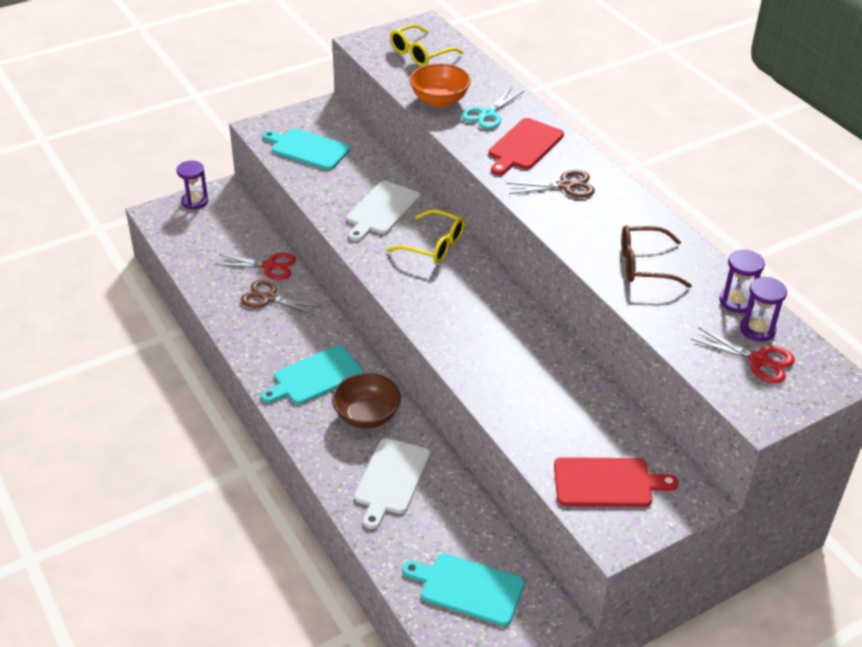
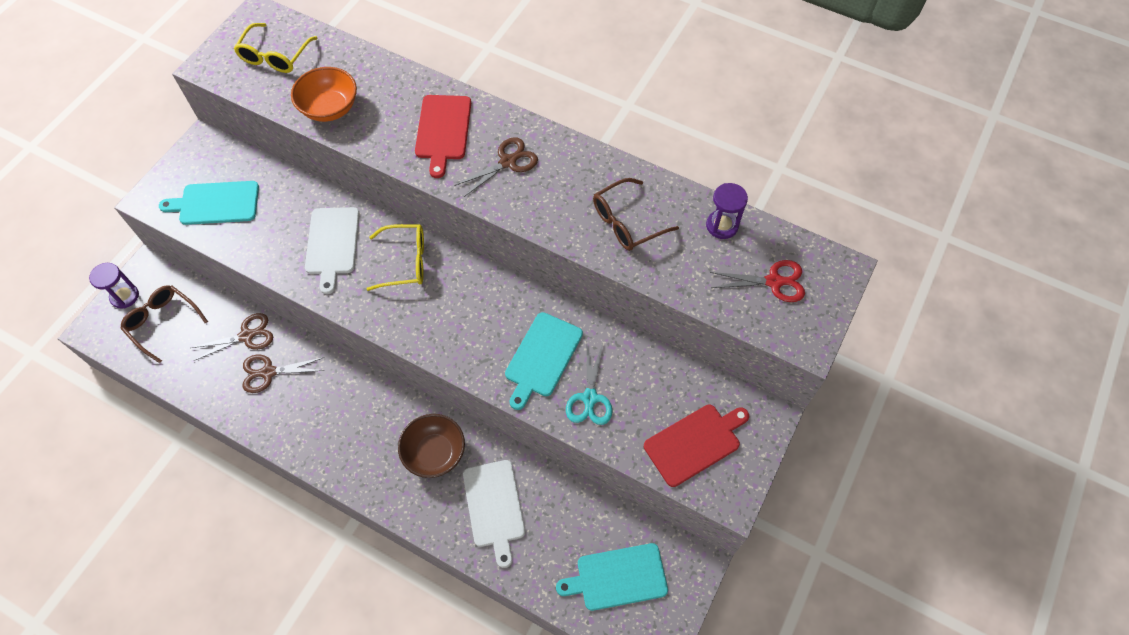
camera: 30 degrees left, 20 degrees up
red scissors [216,253,296,280] -> brown scissors [191,313,273,361]
turquoise cutting board [261,345,363,404] -> turquoise cutting board moved to [505,312,583,410]
turquoise scissors [461,88,524,129] -> turquoise scissors moved to [566,343,612,425]
purple hourglass [740,277,787,342] -> none
none -> brown glasses [120,285,208,363]

